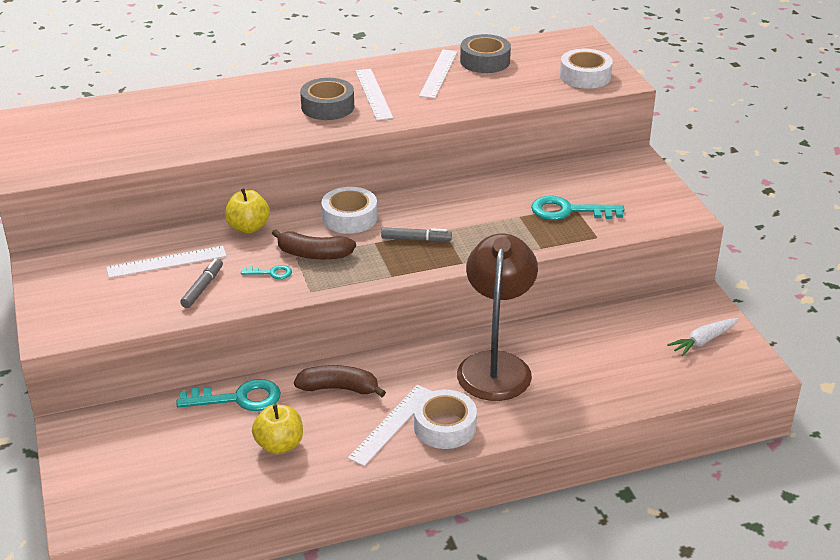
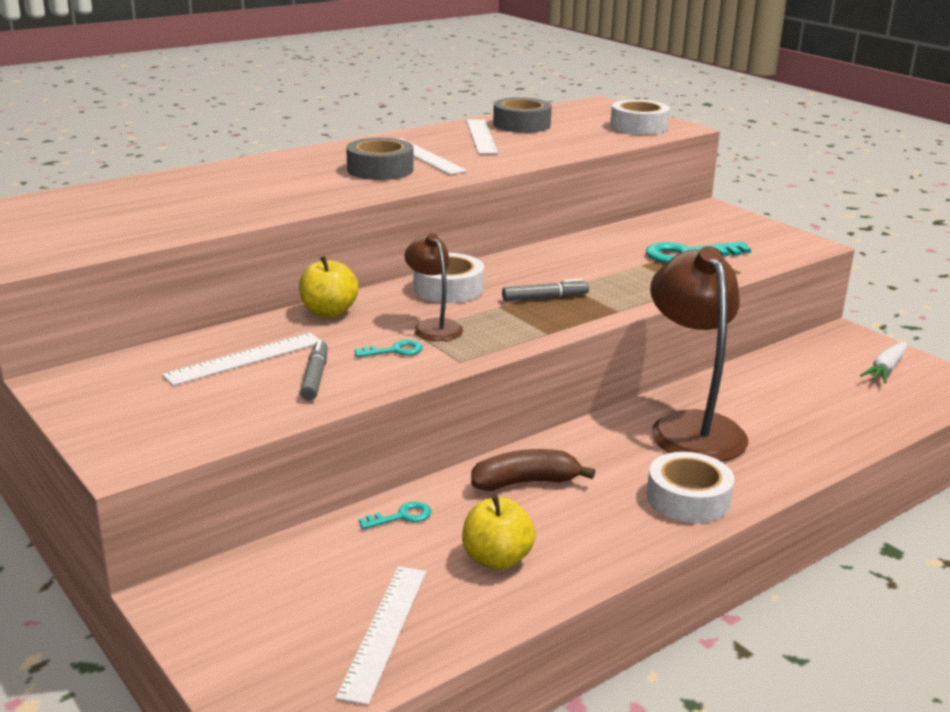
camera: 20 degrees left, 10 degrees down
turquoise key [177,379,281,411] -> turquoise key [359,501,431,529], size x0.51
brown banana [272,229,356,260] -> brown lamp [404,233,463,341]
white ruler [348,385,432,466] -> white ruler moved to [336,566,426,705]

